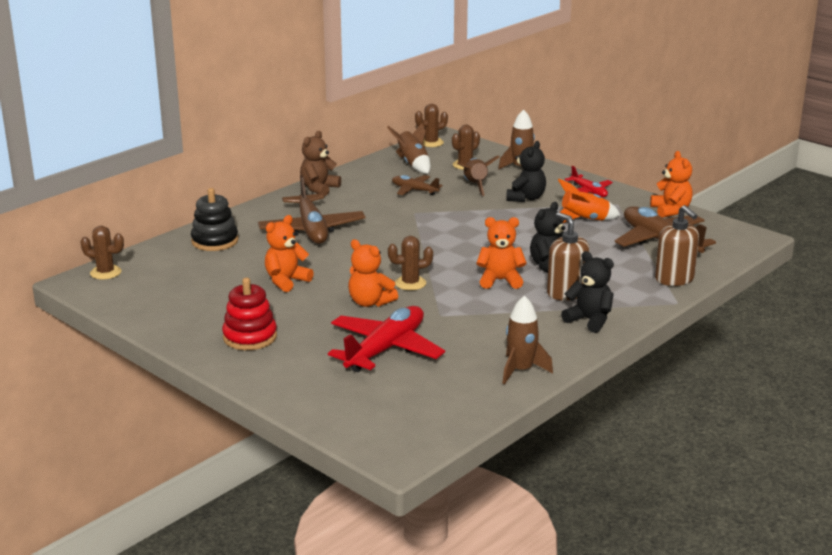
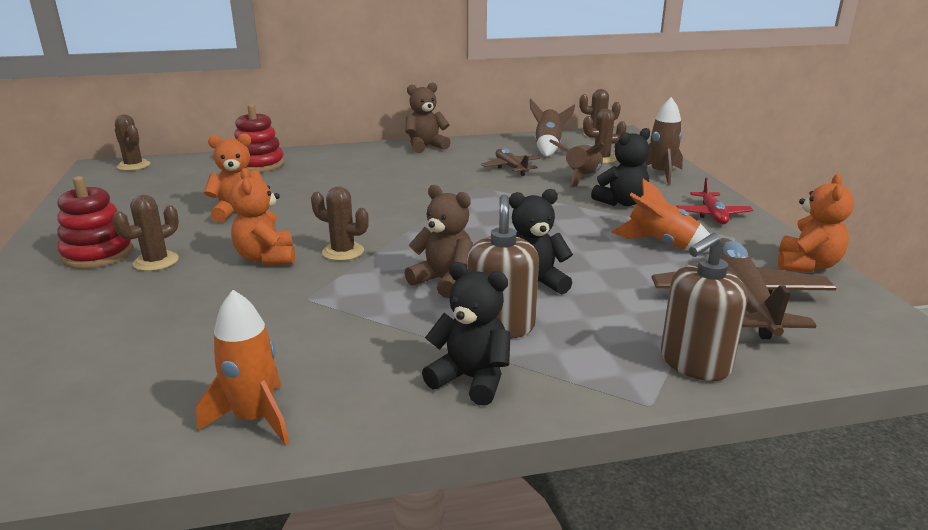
camera: 35 degrees right, 0 degrees up
black stacking toy [191,188,238,251] -> red stacking toy [234,104,284,172]
brown plane [258,174,366,244] -> none
red plane [328,306,445,372] -> none
orange teddy bear [476,217,527,289] -> brown teddy bear [405,185,473,298]
brown rocket [502,295,553,385] -> orange rocket [196,290,289,445]
black teddy bear [561,251,614,333] -> black teddy bear turned 45 degrees counterclockwise [422,262,511,406]
brown soap dispenser [655,205,699,286] -> brown soap dispenser turned 45 degrees clockwise [661,233,747,381]
none -> brown cactus [112,195,179,271]

